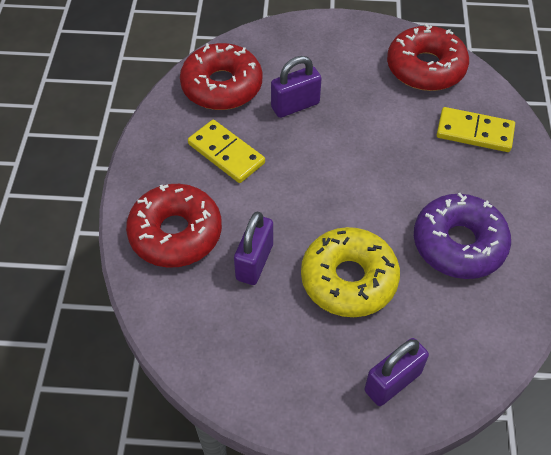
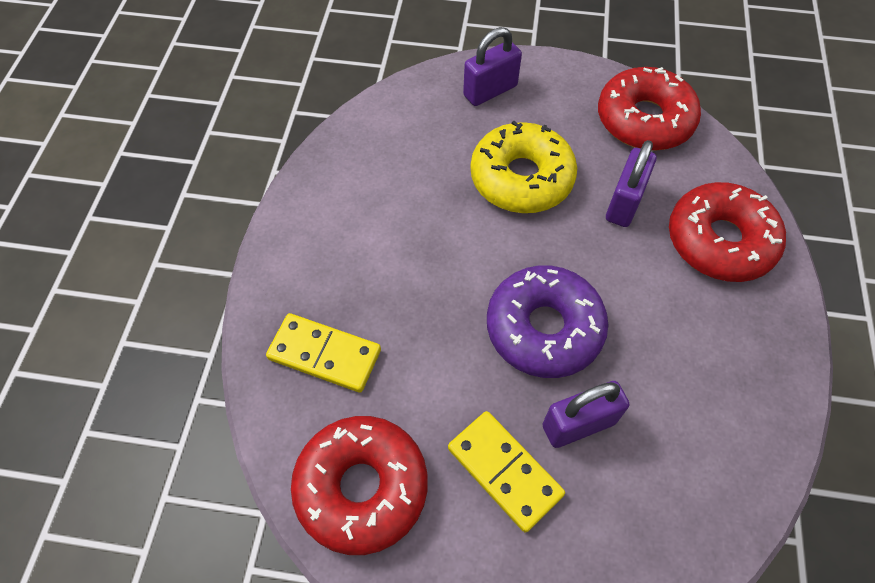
camera: 175 degrees left, 5 degrees up
red donut [180,43,262,110] -> red donut moved to [598,67,701,151]
yellow domino [188,120,265,183] -> yellow domino moved to [448,411,565,533]
purple donut [414,193,511,279] -> purple donut moved to [487,265,608,378]

